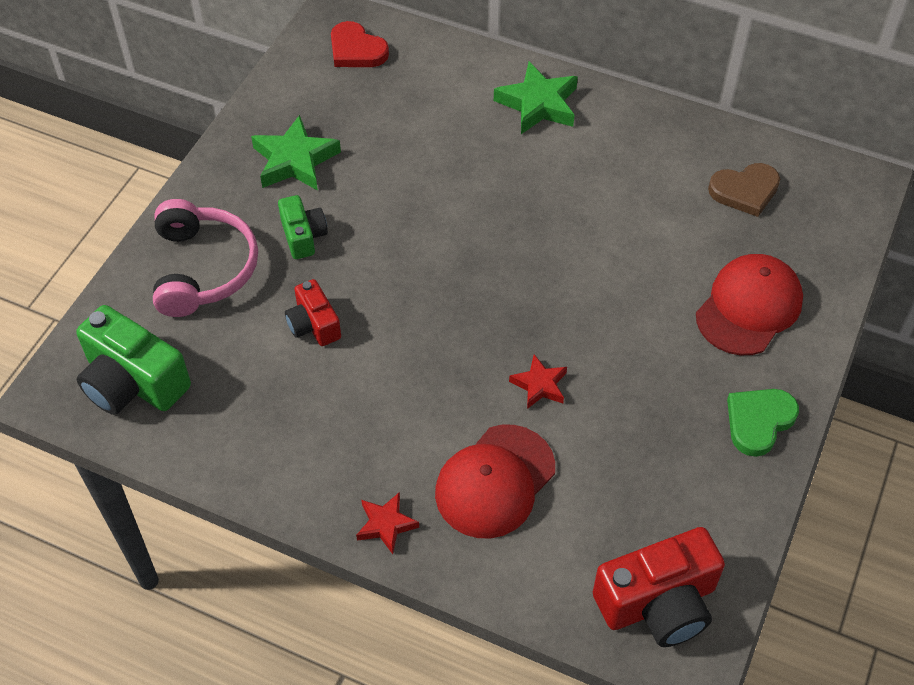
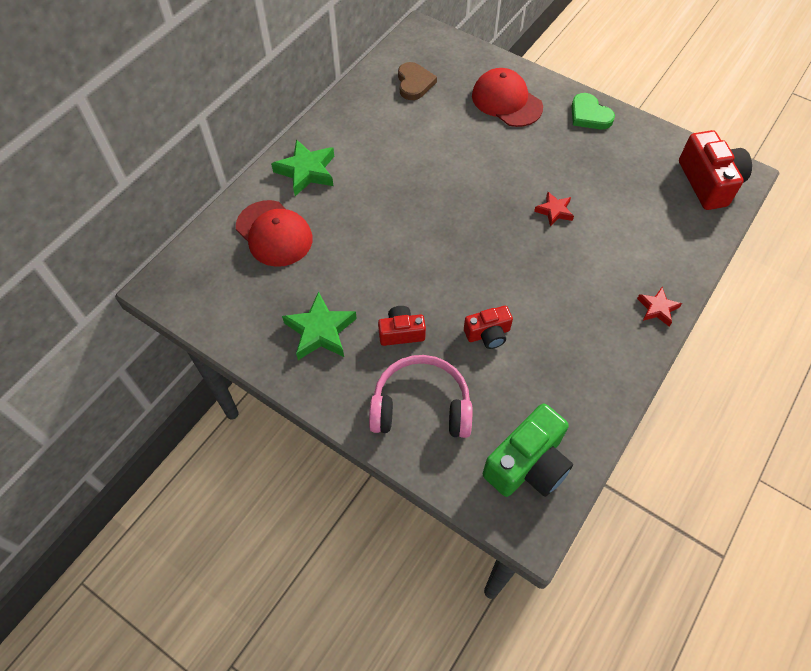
camera: 80 degrees left, 5 degrees up
green camera [278,195,328,259] -> red camera [378,306,426,346]
red heart [331,21,389,67] -> none
red cap [435,425,555,539] -> red cap moved to [236,200,312,267]

